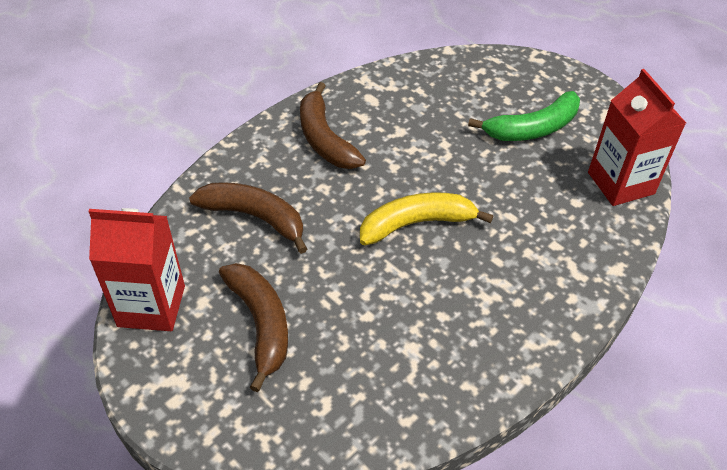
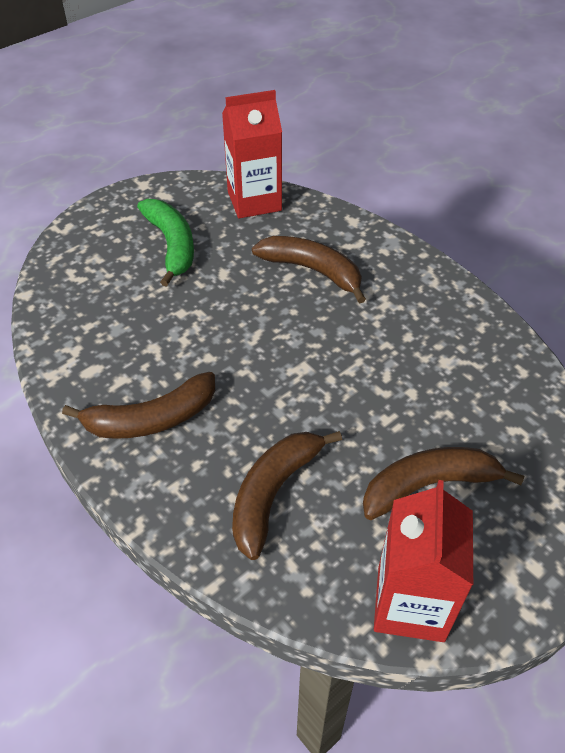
camera: 85 degrees left, 0 degrees up
yellow banana [360,192,493,245] -> none
none -> brown banana [252,236,366,303]

